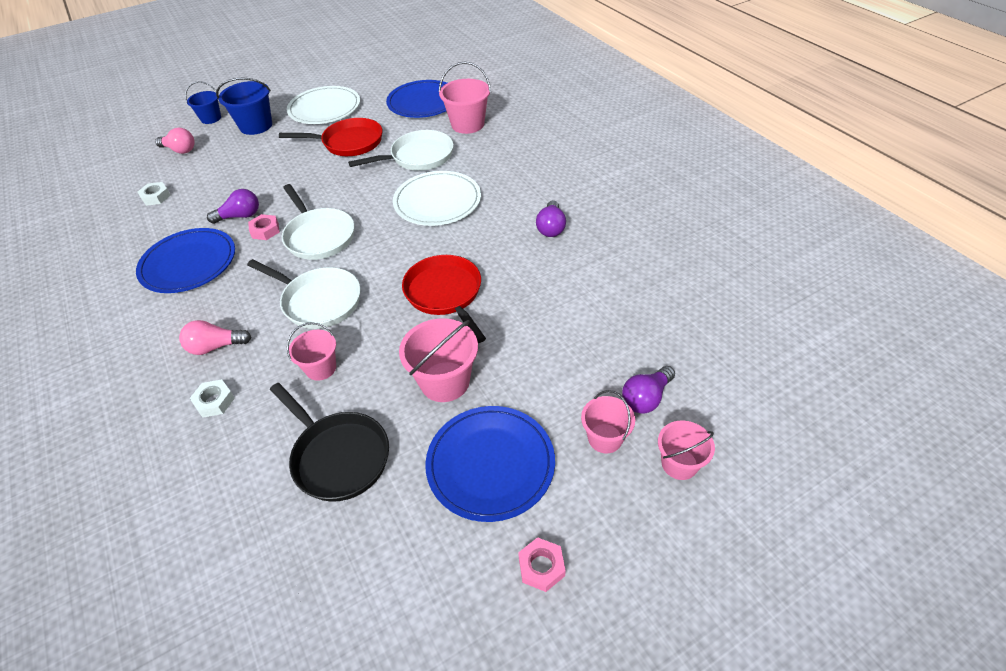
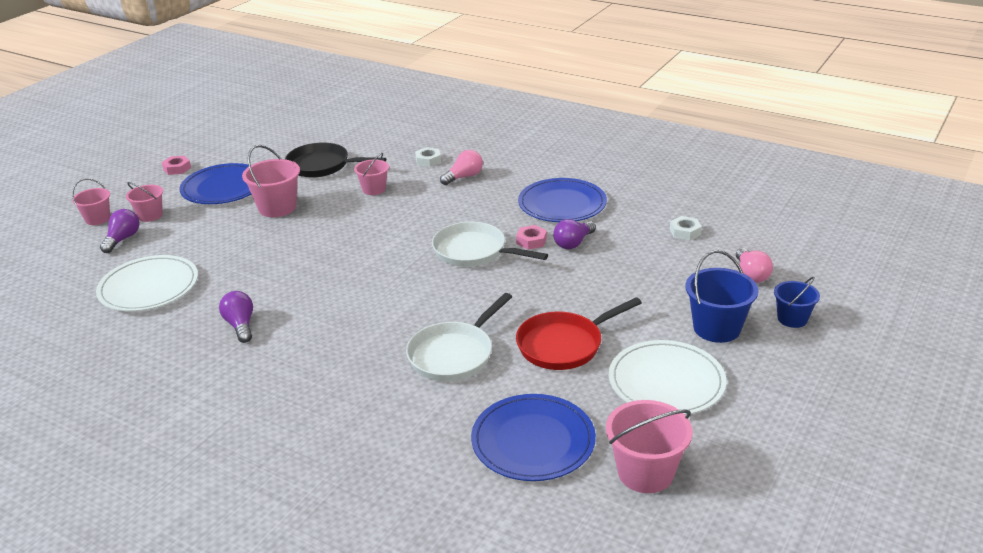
camera: 150 degrees right, 15 degrees down
pink light bulb [155,128,195,154] -> pink light bulb turned 90 degrees counterclockwise [736,248,773,283]
white pan [247,259,361,329] -> none
white plate [393,171,481,226] -> white plate moved to [96,255,198,311]
red pan [402,255,486,343] -> none
pink bucket [439,61,491,134] -> pink bucket moved to [606,400,693,493]

